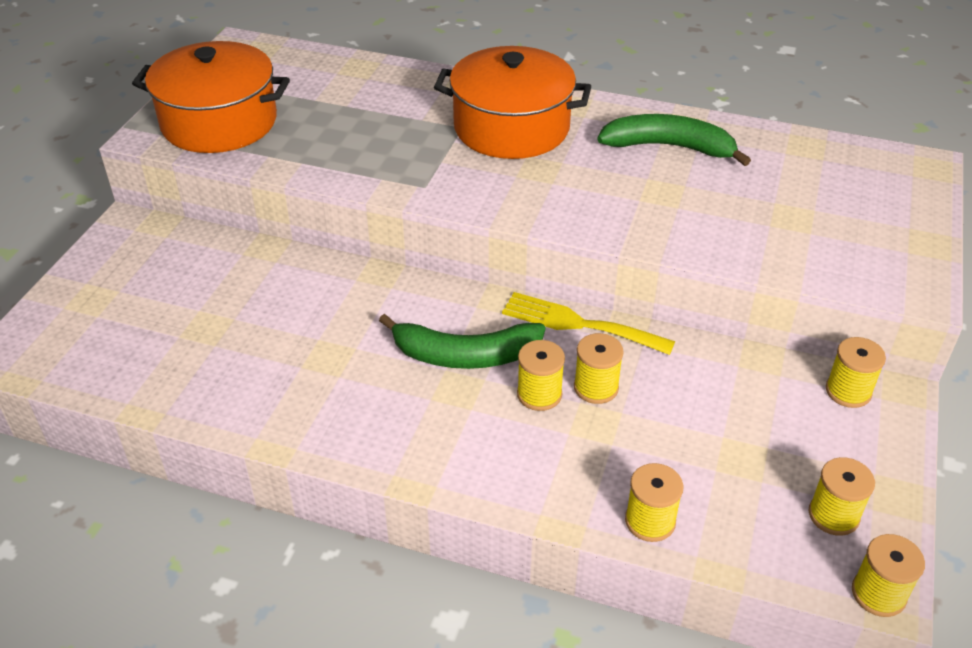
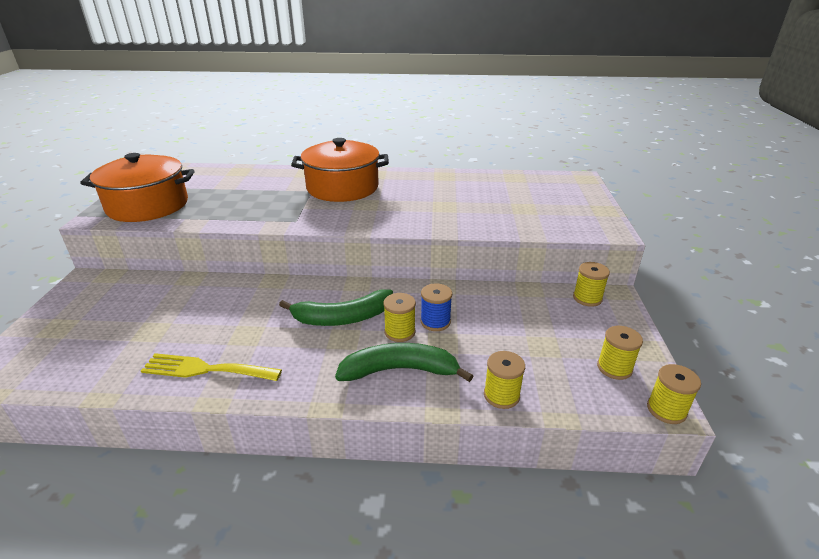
camera: 15 degrees left, 10 degrees down
yellow fork [502,292,675,355] -> yellow fork moved to [141,353,282,381]
yellow spool [574,333,624,404] -> blue spool [421,283,452,331]
green banana [597,114,751,166] -> green banana moved to [335,343,473,382]

